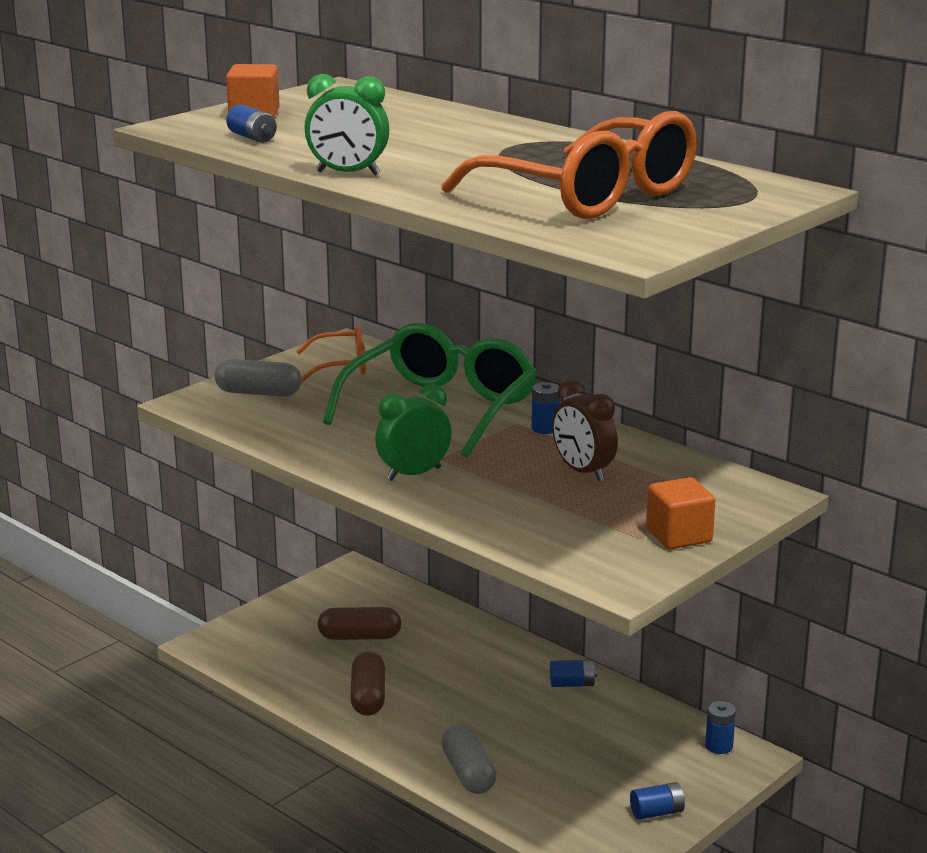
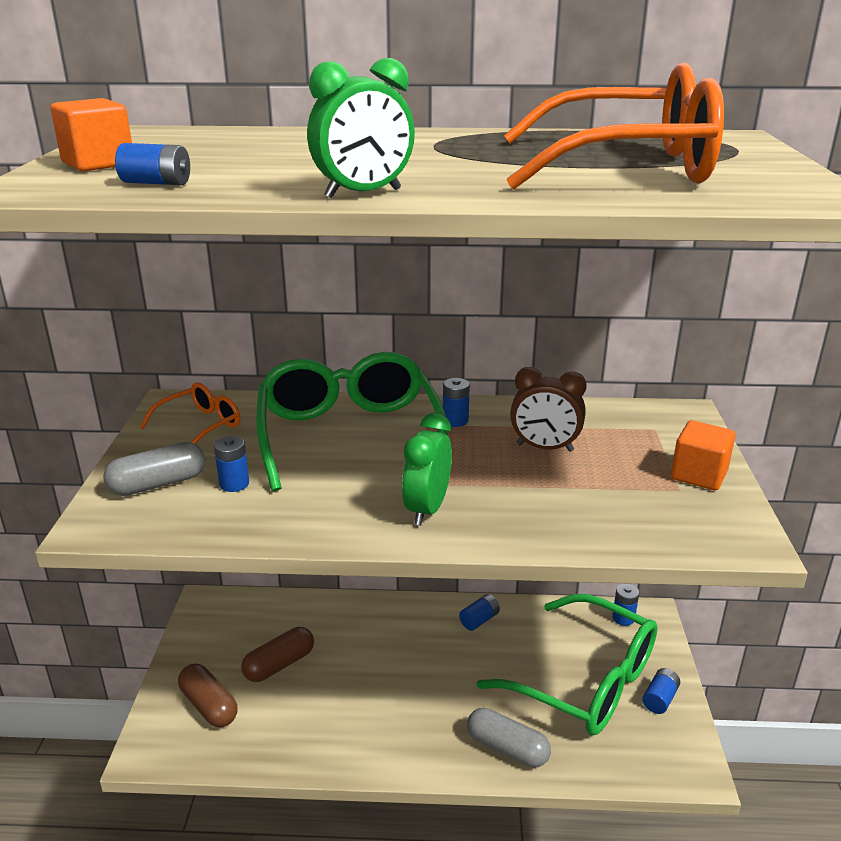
camera: 40 degrees left, 5 degrees up
brown capsule [350,651,385,716] -> brown capsule moved to [178,663,238,727]
none -> blue battery [214,436,249,492]
none -> green glasses [476,594,658,735]

